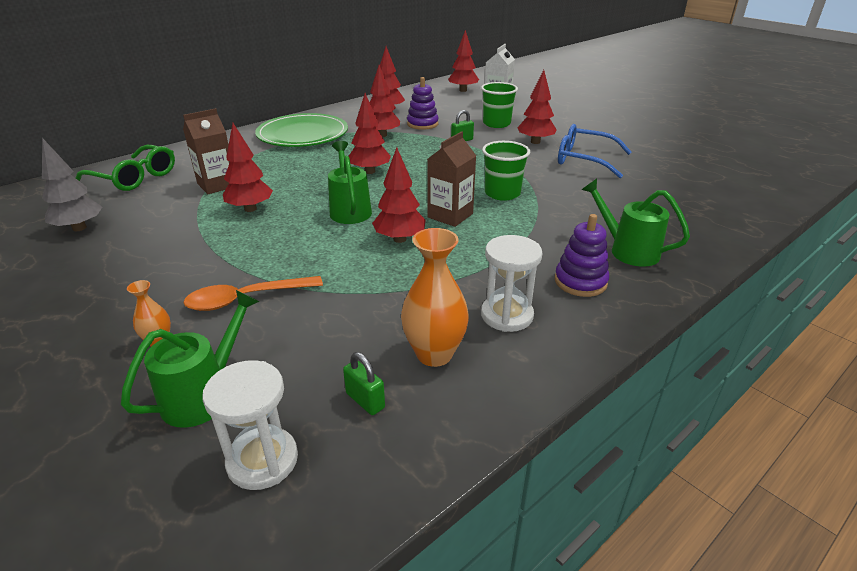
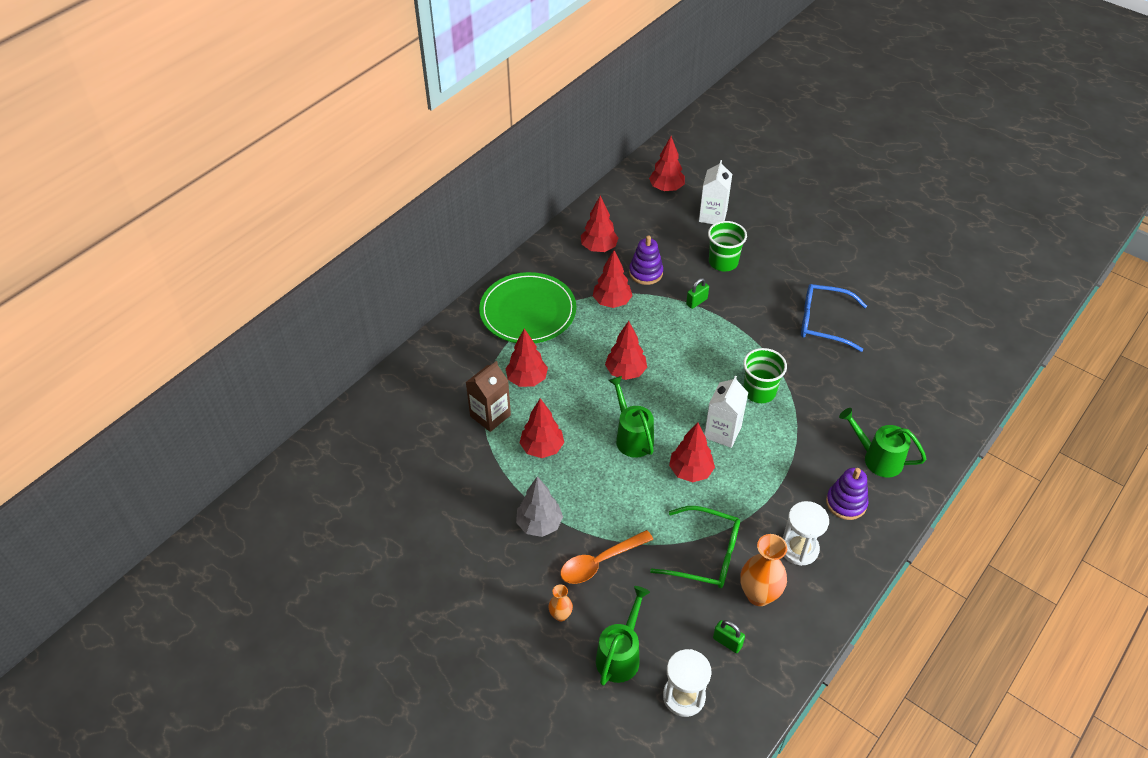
camera: 10 degrees left, 15 degrees up
grey tree [42,138,102,231] -> grey tree moved to [516,476,563,537]
green glasses [76,145,175,191] -> green glasses moved to [650,506,740,588]
brown carton [427,131,476,227] -> white carton [704,376,748,448]
red tree [517,70,557,144] -> red tree moved to [505,328,548,387]

